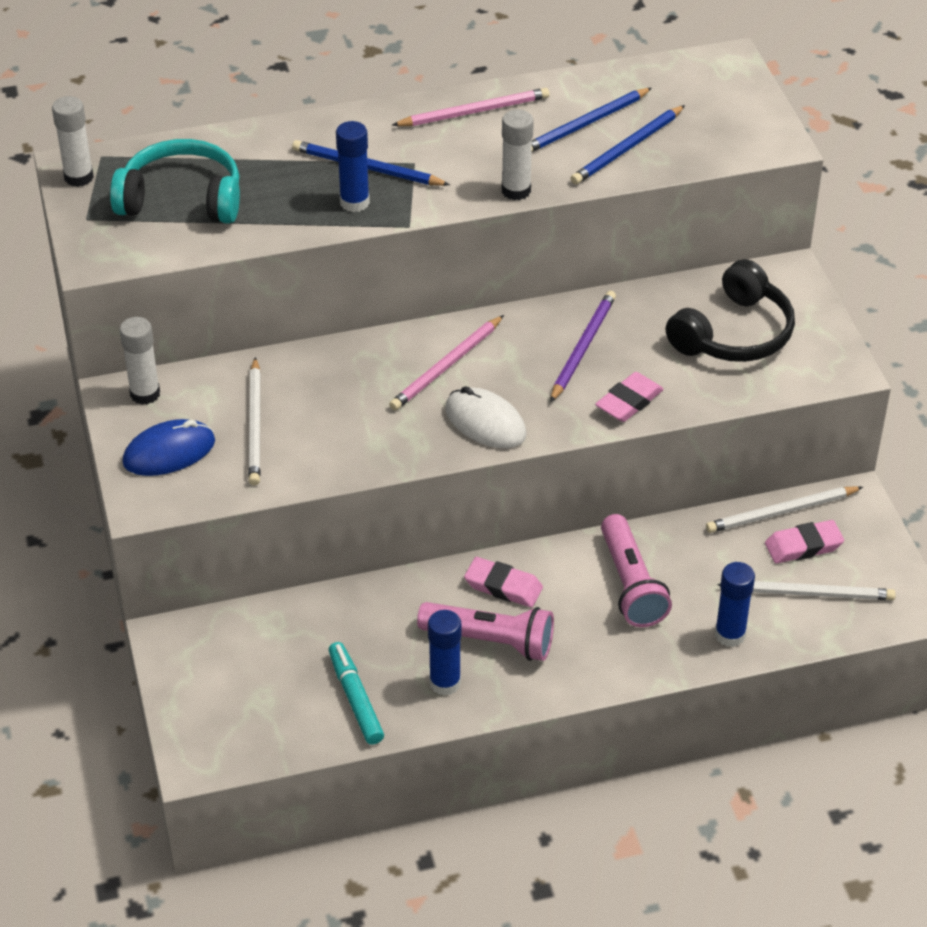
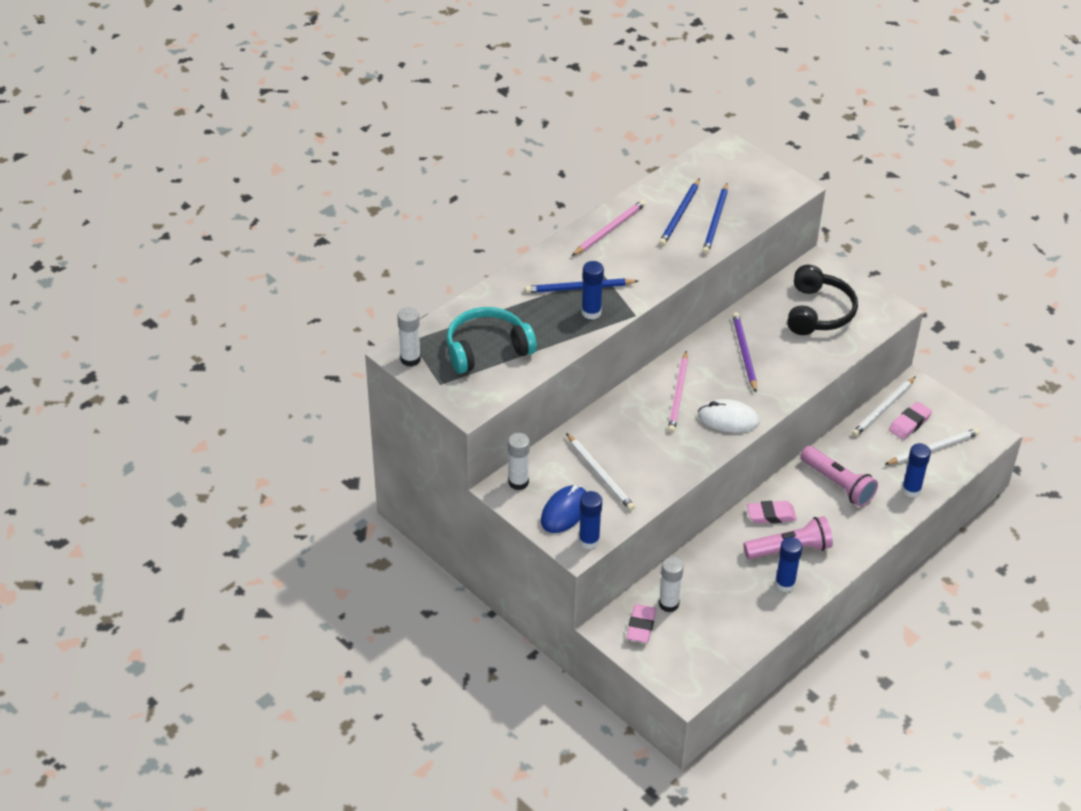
camera: 30 degrees left, 0 degrees up
turquoise marker [329,642,384,745] -> none
white glue stick [502,109,534,200] -> white glue stick moved to [659,557,684,612]
pink eraser [595,372,664,422] -> pink eraser moved to [626,604,656,643]
none -> blue glue stick [579,491,602,549]

